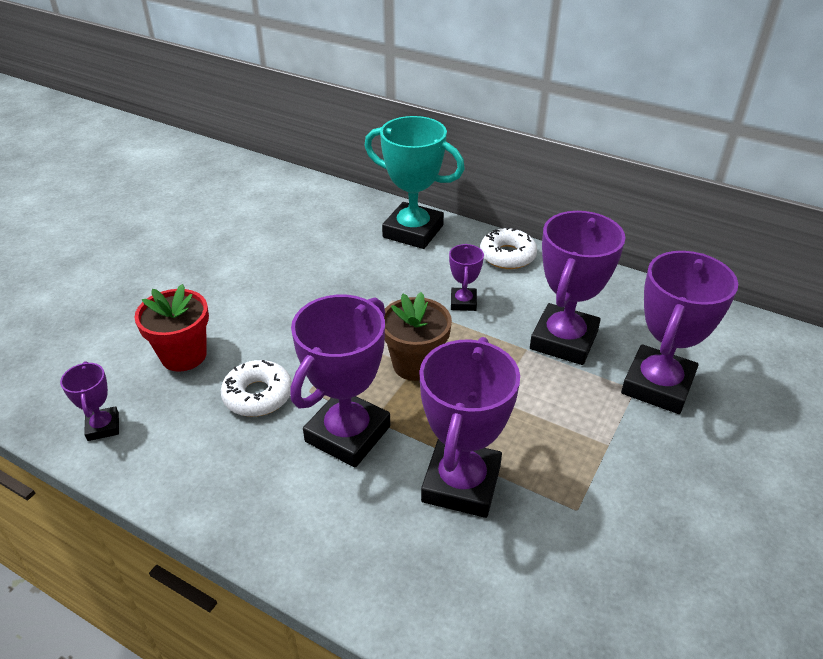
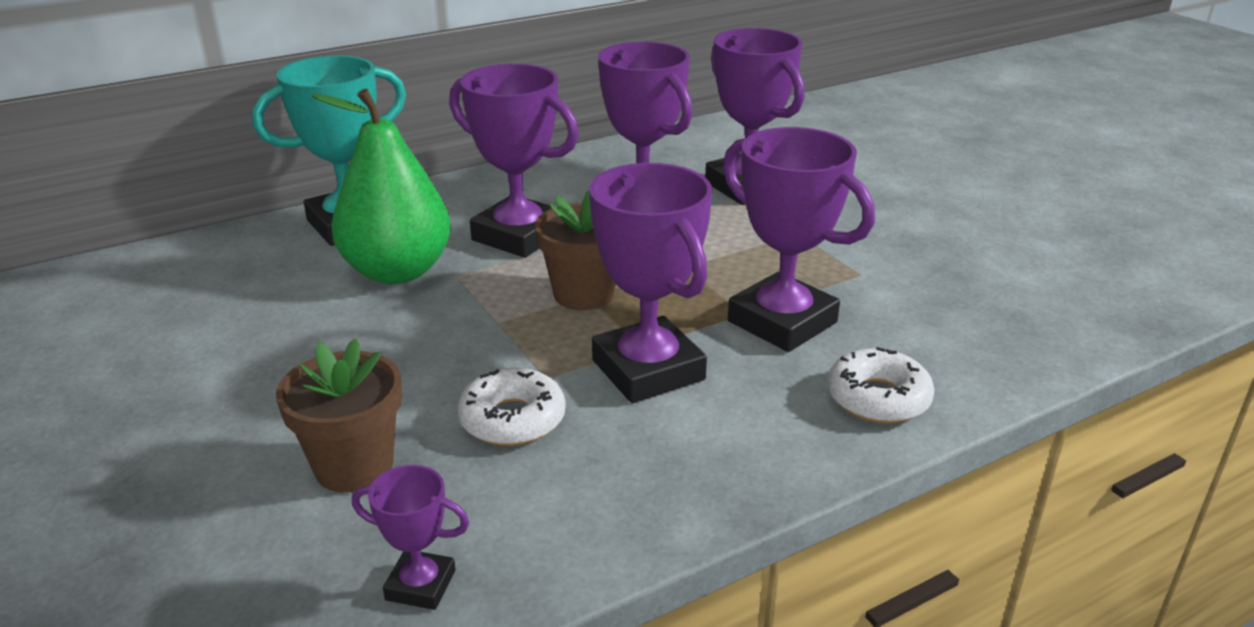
camera: 60 degrees left, 10 degrees down
red flower pot [134,284,209,372] -> brown flower pot [276,338,402,493]
purple trophy [449,244,484,311] -> purple trophy [449,64,579,258], size x2.05
white donut [480,227,537,269] -> white donut moved to [827,347,935,423]
none -> green pear [312,89,451,284]

